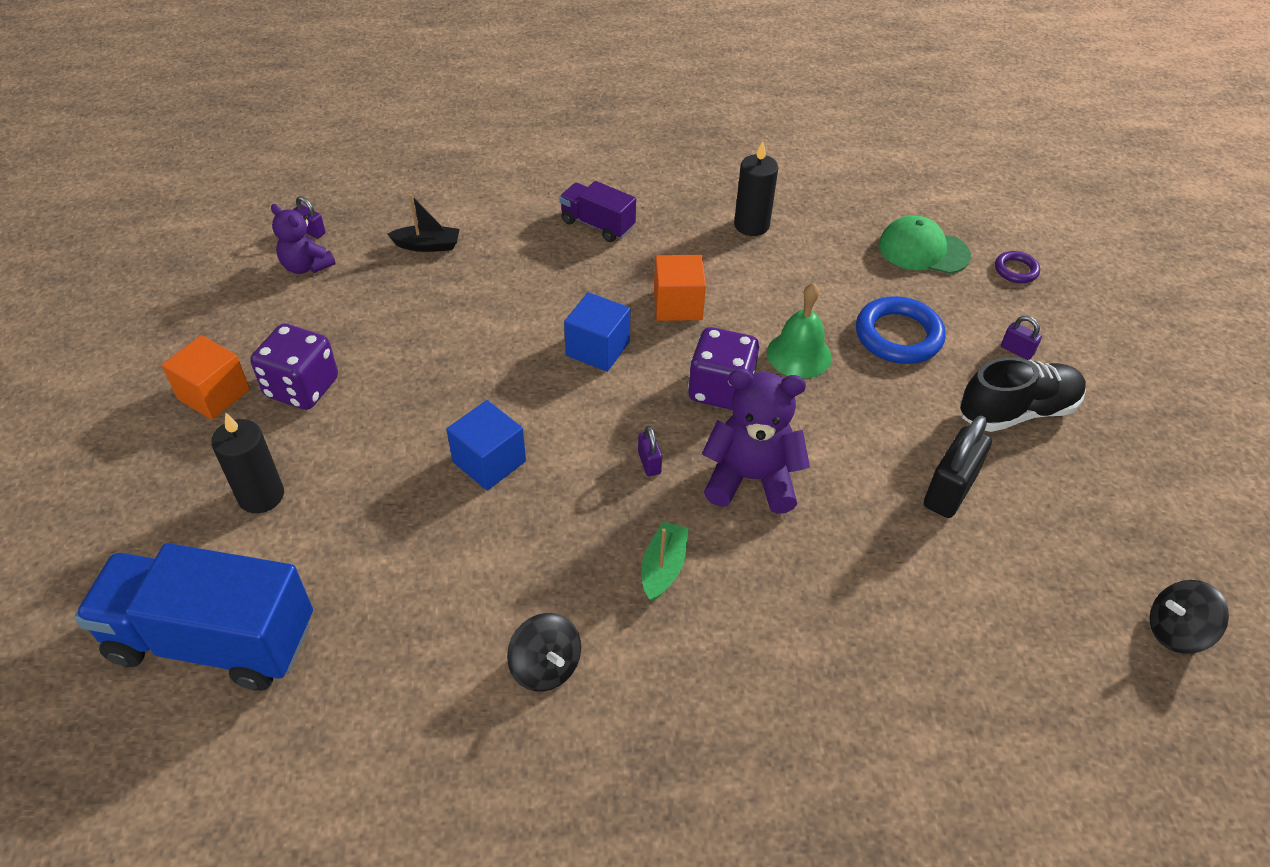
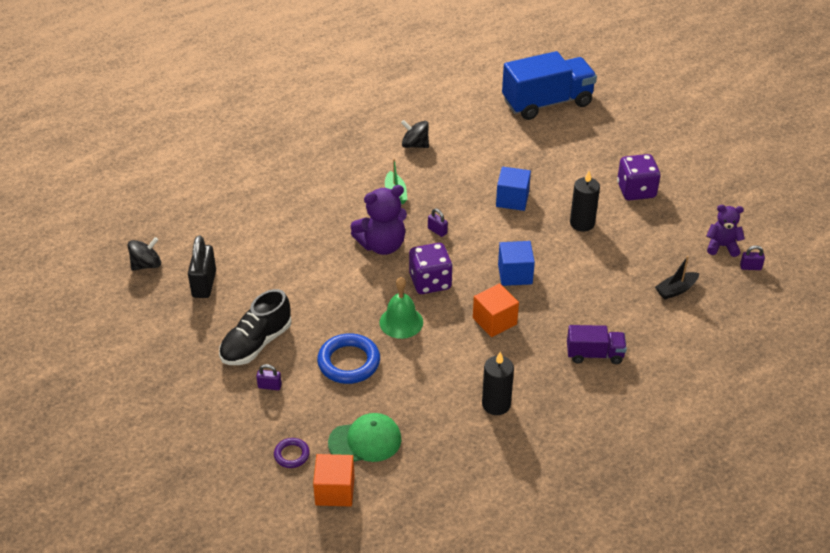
camera: 150 degrees right, 5 degrees down
orange cube [162,335,250,420] -> orange cube moved to [313,454,355,506]
black candle [211,413,284,513] -> black candle moved to [570,171,600,231]
black padlock [924,416,992,518] -> black padlock moved to [188,235,216,298]

